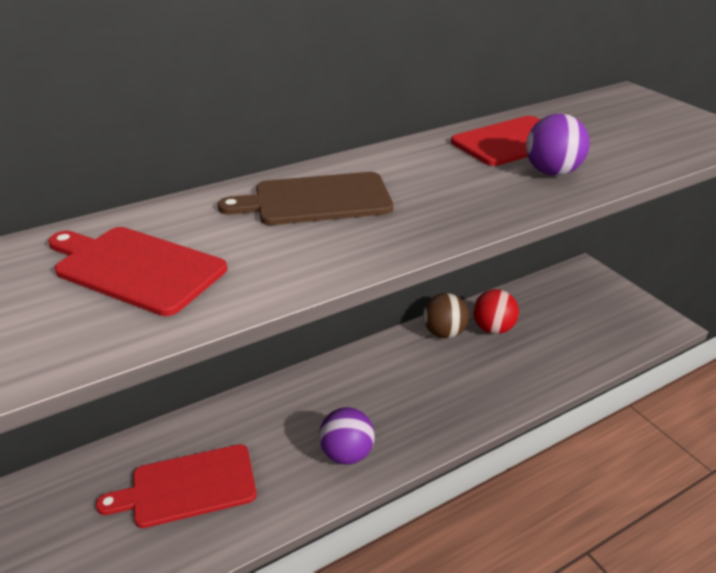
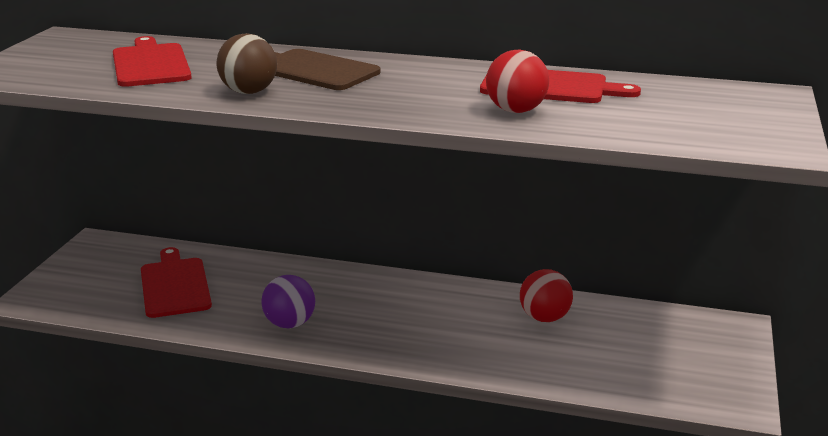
camera: 45 degrees right, 10 degrees down
red cutting board [96,444,257,528] -> red cutting board turned 45 degrees clockwise [141,247,212,318]
brown ball [423,293,469,338] -> brown ball moved to [216,33,277,94]
purple ball [526,114,590,176] -> red ball [486,50,549,113]

